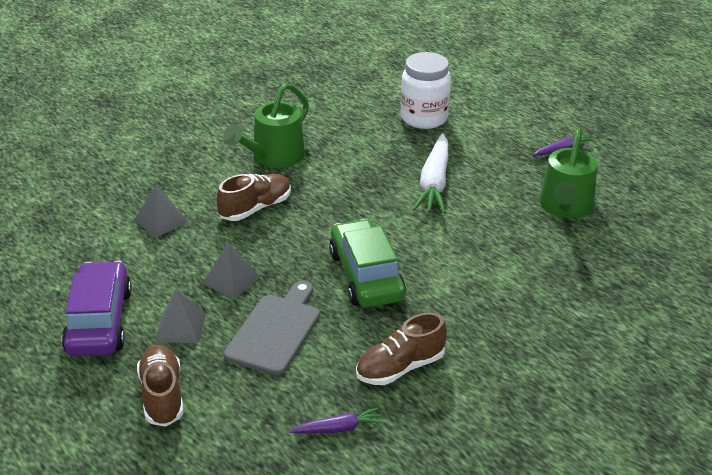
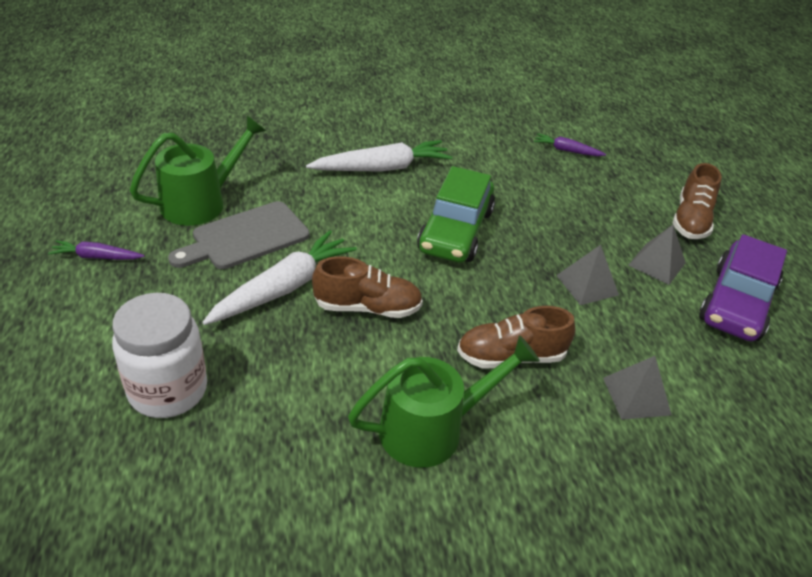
camera: 150 degrees left, 5 degrees up
grey cutting board [224,281,320,375] -> grey cutting board moved to [168,201,309,269]
brown shoe [356,313,447,385] -> brown shoe moved to [312,256,423,318]
none -> white carrot [306,140,452,172]

